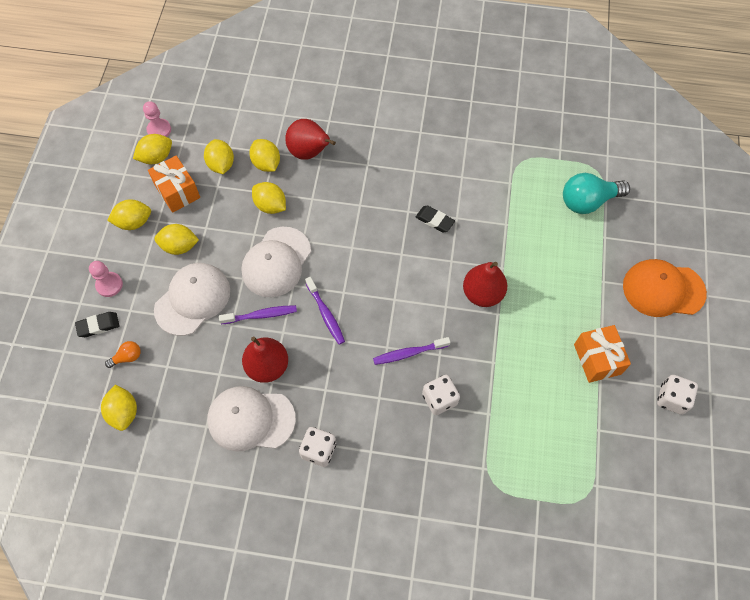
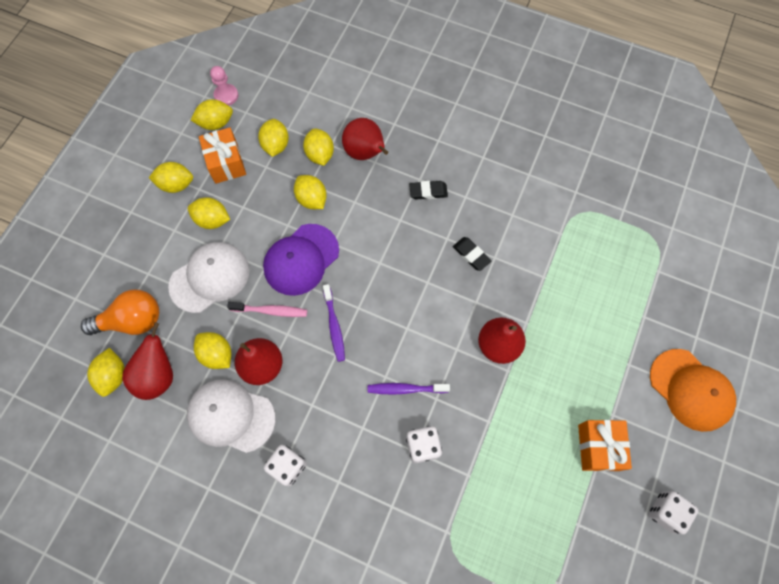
camera: 15 degrees right, 5 degrees up
black eraser [75,312,120,337] -> black eraser moved to [409,181,448,200]
pink pawn [89,261,123,297] -> none
orange light bulb [105,341,141,368] -> orange light bulb [81,290,159,335], size x2.12
purple toothbrush [219,305,297,324] -> pink toothbrush [227,302,307,317]
white cap [242,227,311,297] -> purple cap [263,224,339,296]
turquoise light bulb [563,173,630,214] -> none
orange cap [623,259,707,317] -> orange cap turned 150 degrees counterclockwise [650,349,736,432]
none -> red pear [122,322,173,400]
none -> yellow lemon [194,332,231,369]

